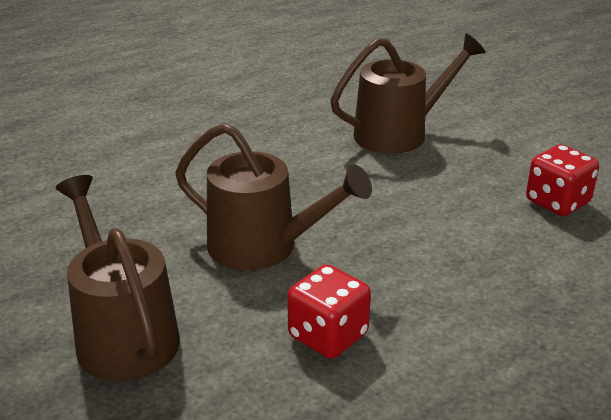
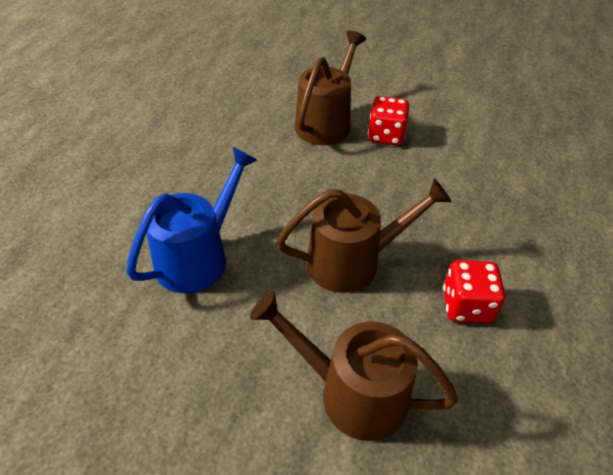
camera: 40 degrees left, 15 degrees up
red dice [526,144,599,216] -> red dice moved to [368,96,410,145]
none -> blue watering can [126,147,257,293]

